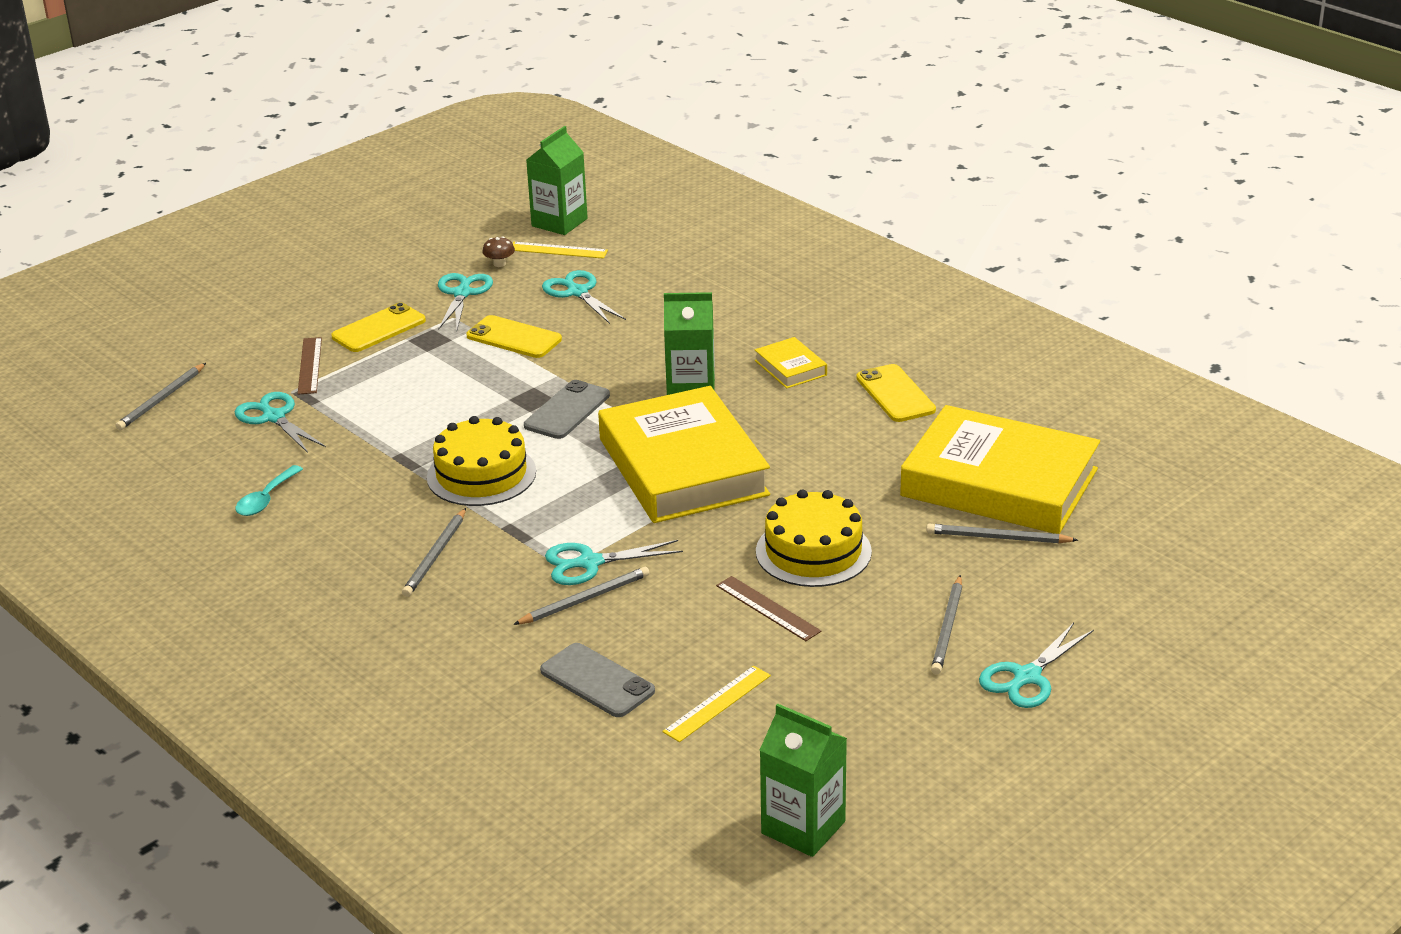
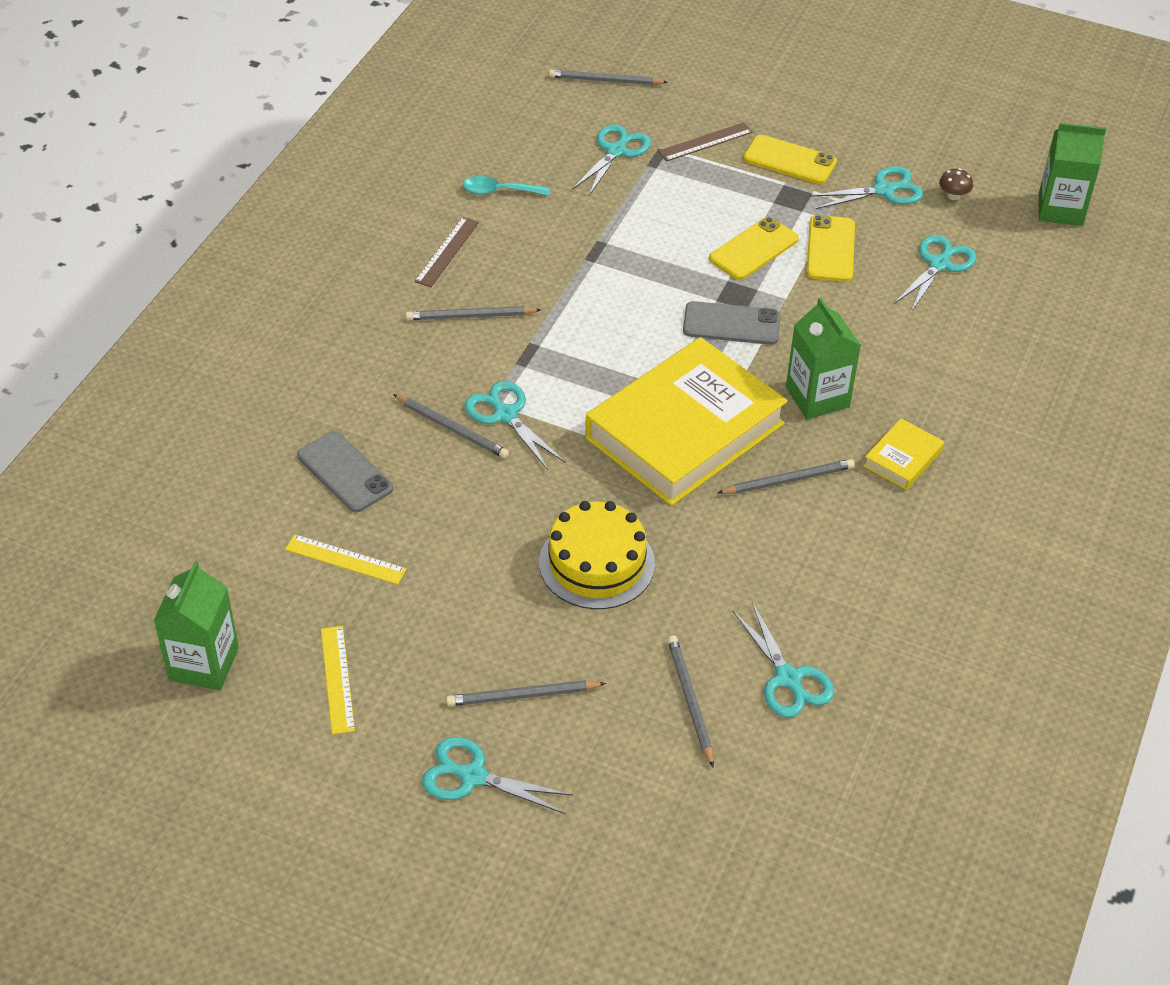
camera: 65 degrees right, 15 degrees up
yellow cake [427,416,536,506] -> none
yellow ruler [513,242,608,259] -> yellow ruler moved to [321,626,355,734]
grey phone [540,643,655,717] -> grey phone turned 60 degrees counterclockwise [297,431,393,512]
brown ruler [716,576,821,641] -> brown ruler moved to [415,217,479,287]
yellow phone [856,364,936,422] -> yellow phone moved to [709,217,799,280]
yellow book [900,405,1100,534] -> turquoise scissors [732,602,834,717]
none -> grey pencil [717,459,855,494]

